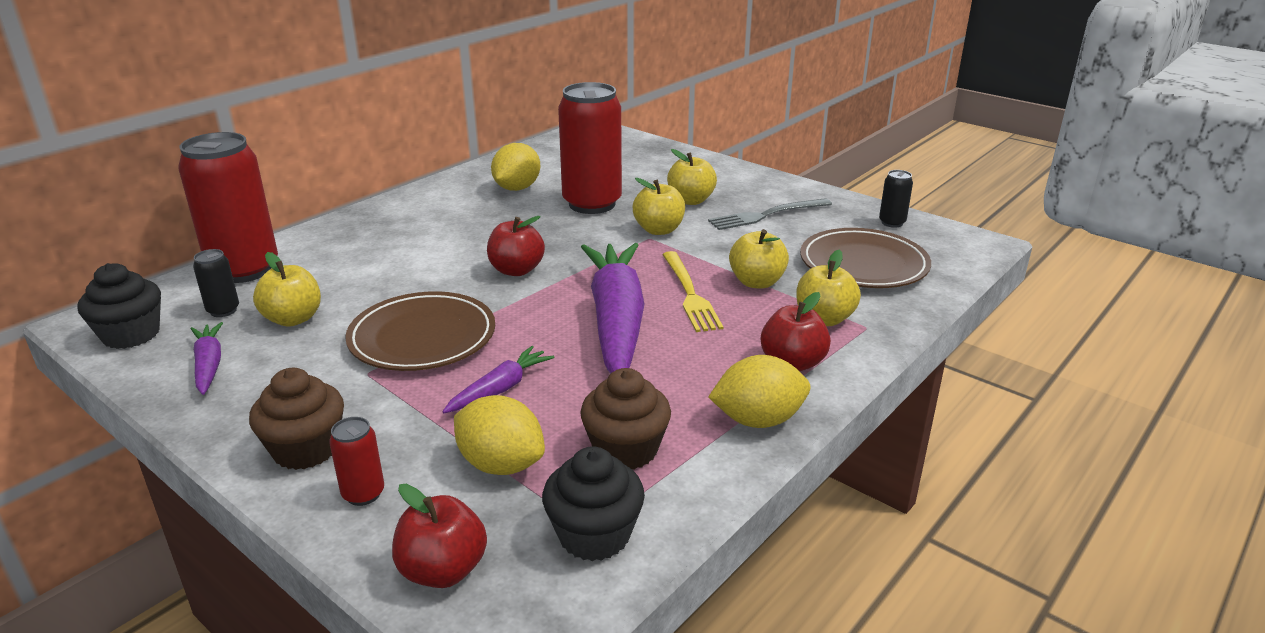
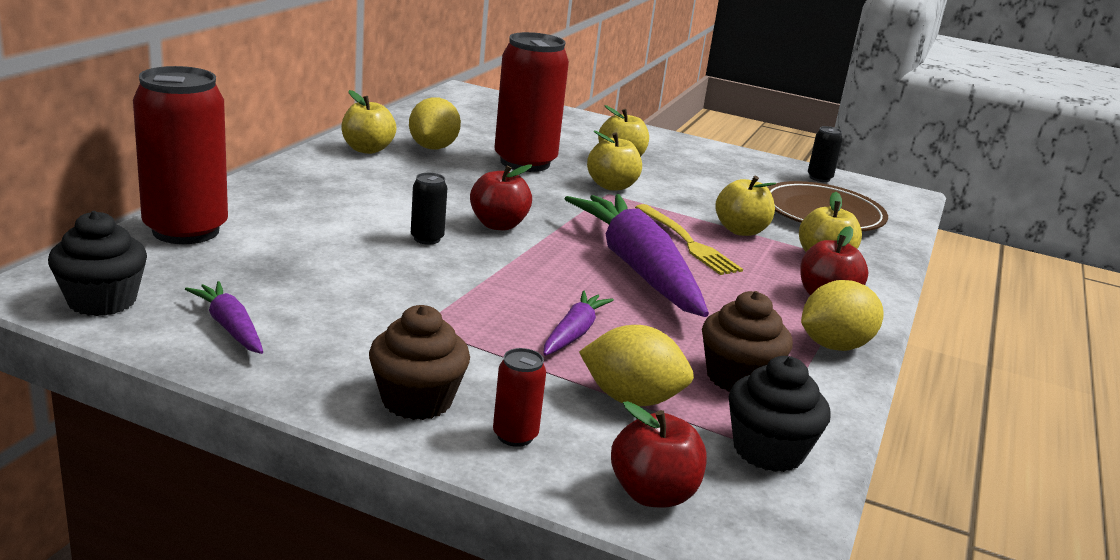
camera: 20 degrees left, 5 degrees down
black can [193,249,239,317] -> black can moved to [411,173,447,245]
yellow apple [253,252,321,326] -> yellow apple moved to [341,90,396,154]
brown plate [345,291,495,371] -> none
grey fork [708,198,832,230] -> none

